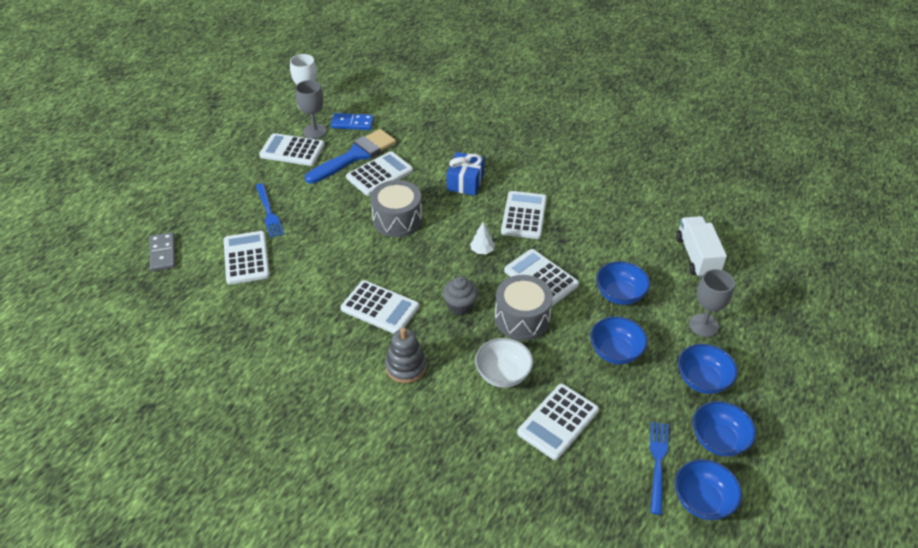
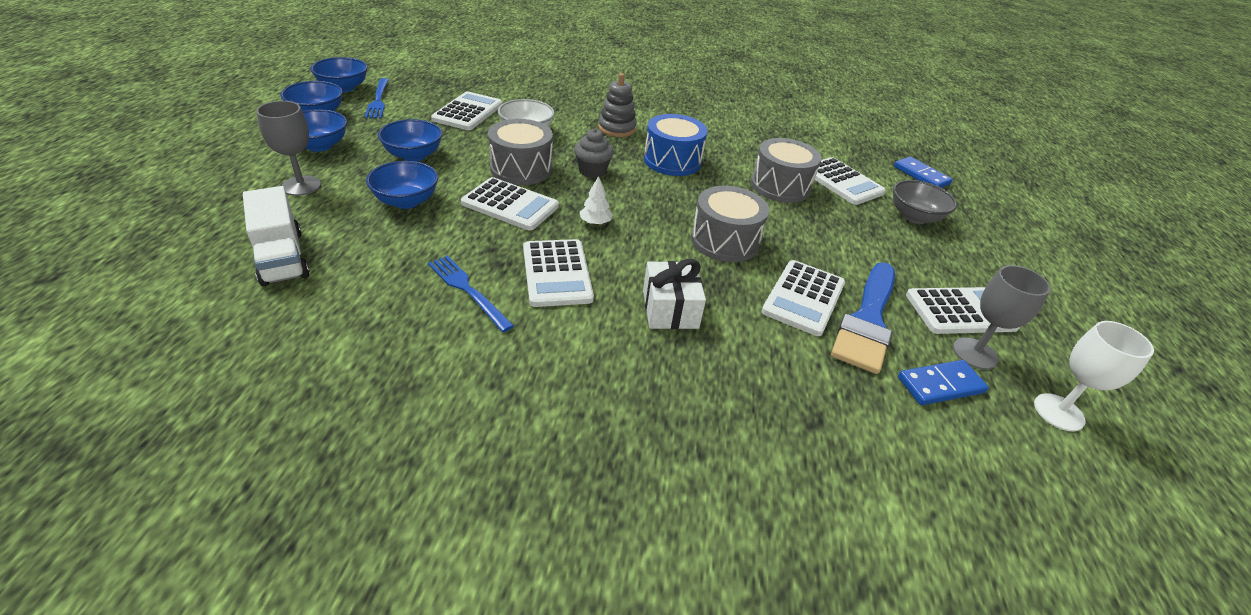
camera: 155 degrees right, 5 degrees down
grey domino [150,232,175,272] -> blue domino [894,157,953,188]
blue fork [256,183,284,238] -> blue fork moved to [428,256,514,332]
white calculator [340,280,419,334] -> blue drum [644,114,708,176]
blue gift [447,152,485,196] -> white gift [643,259,706,329]
none -> grey drum [751,138,822,203]
none -> grey bowl [893,180,957,224]

